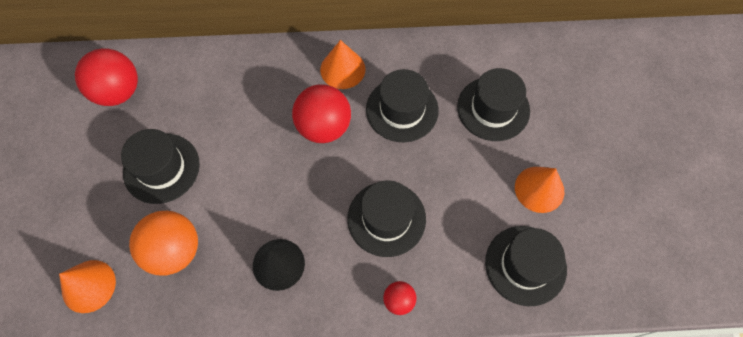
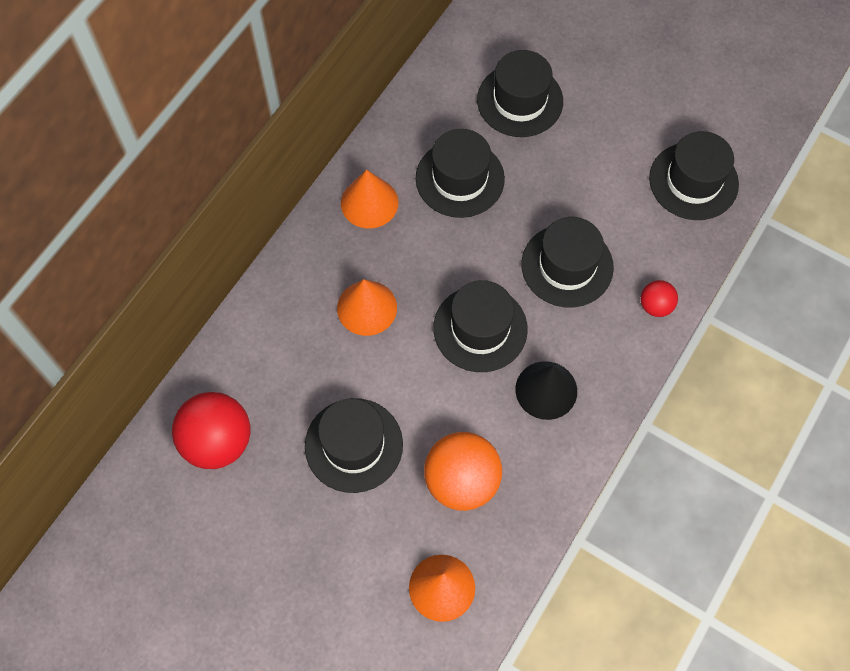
camera: 55 degrees left, 0 degrees up
red ball [292,84,351,143] -> none
orange cone [515,167,565,213] -> orange cone moved to [337,279,397,336]
none -> black hat [433,280,528,372]

